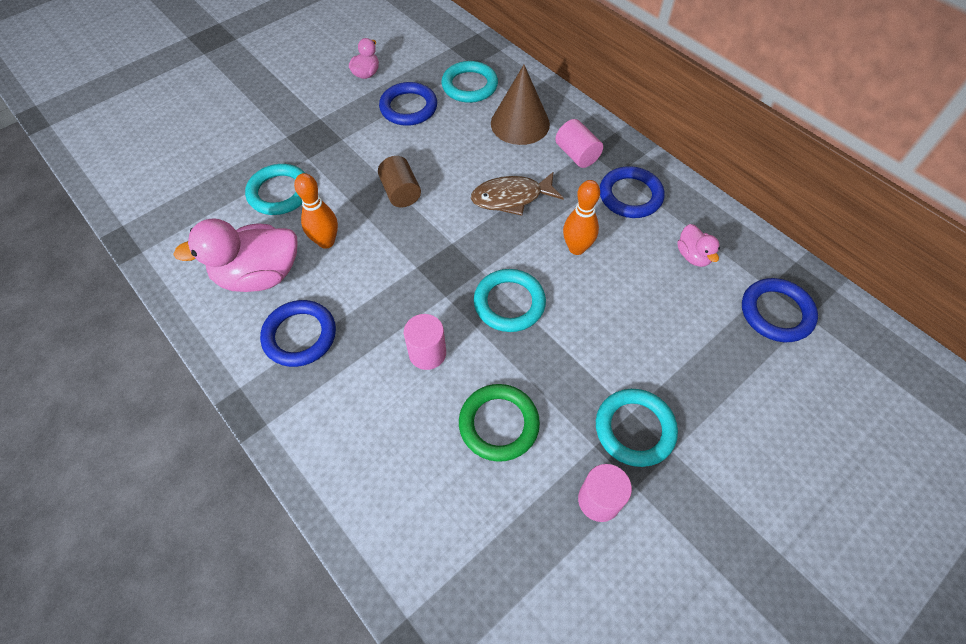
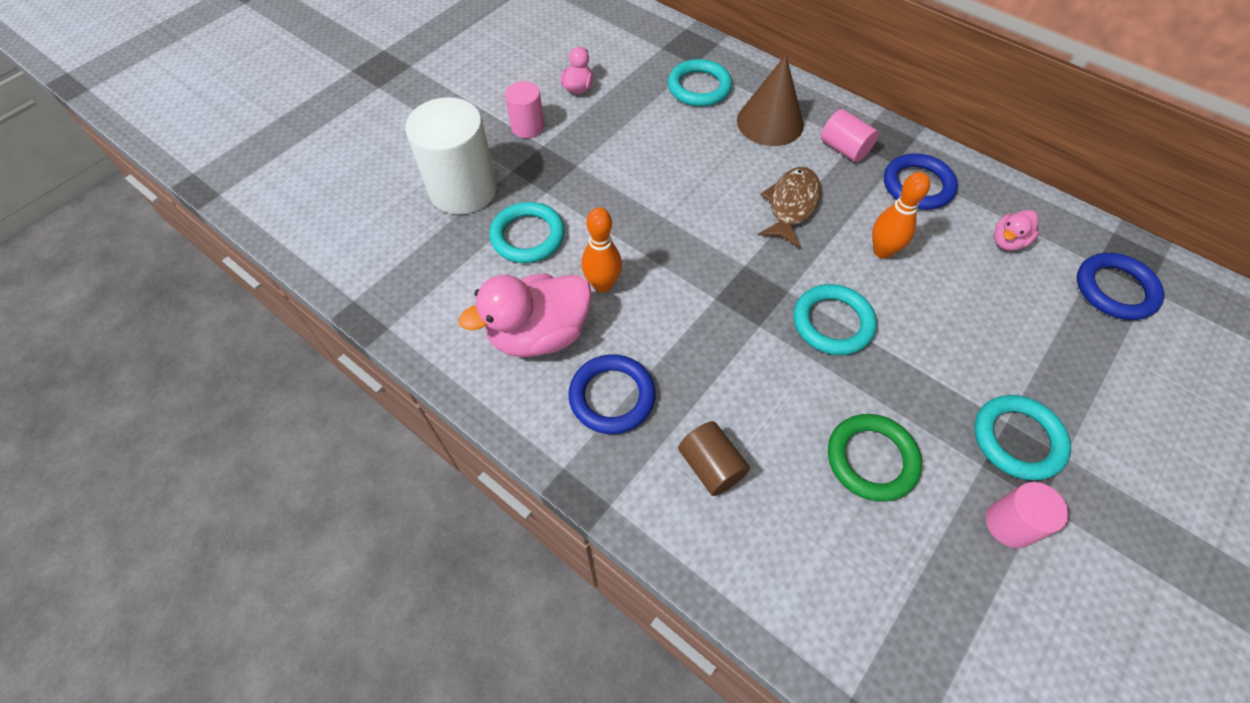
camera: 10 degrees left, 0 degrees up
brown cylinder [378,156,421,207] -> brown cylinder moved to [678,421,750,496]
blue ring [379,82,437,126] -> none
pink cylinder [404,314,446,370] -> pink cylinder moved to [505,81,544,138]
brown fish [471,172,564,216] -> brown fish turned 135 degrees clockwise [758,167,821,248]
pink duck [677,224,720,267] -> pink duck turned 75 degrees clockwise [994,210,1039,251]
none -> white cylinder [405,97,497,215]

